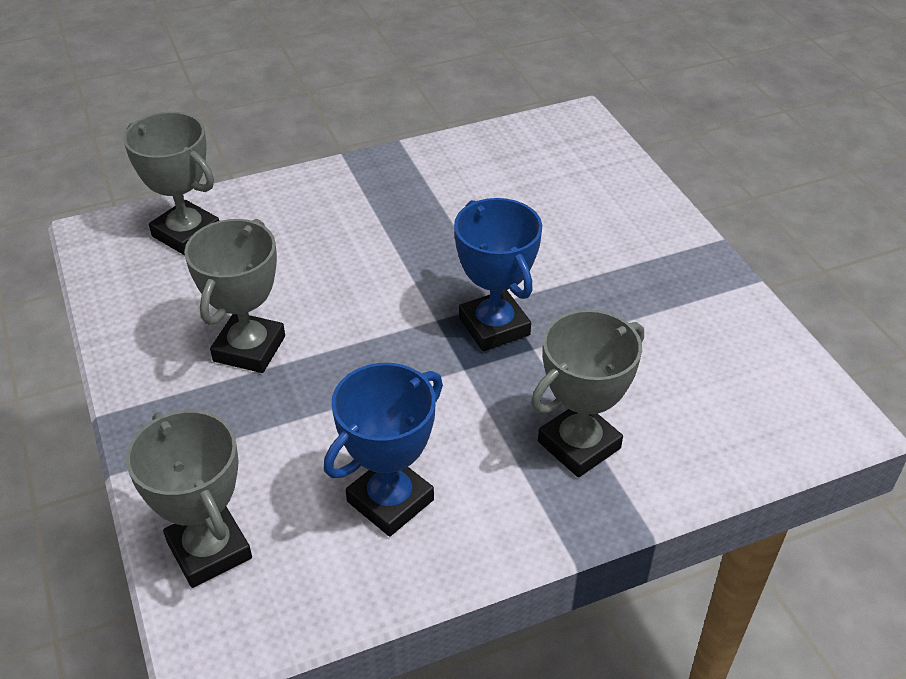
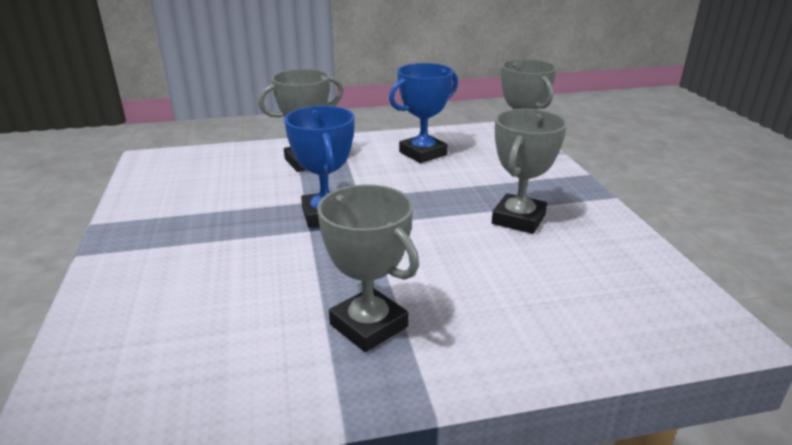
camera: 170 degrees left, 15 degrees down
grey trophy [123,112,219,255] -> grey trophy moved to [317,184,419,352]

